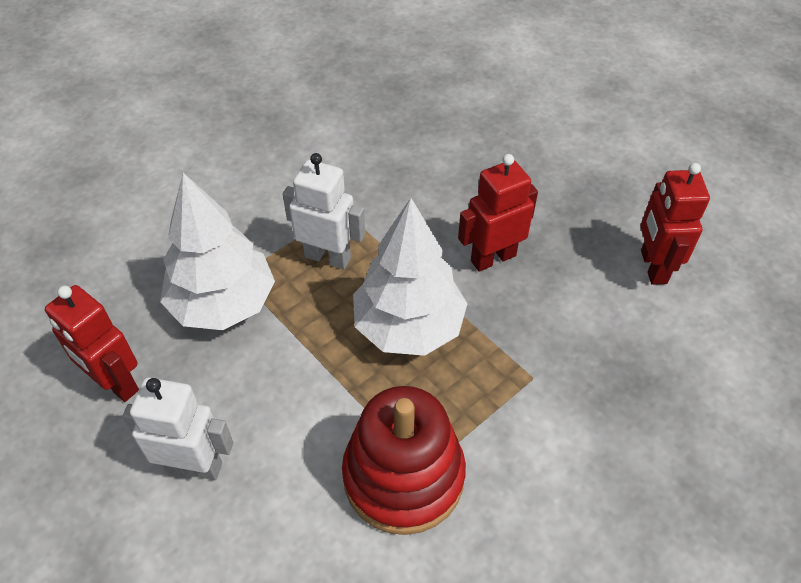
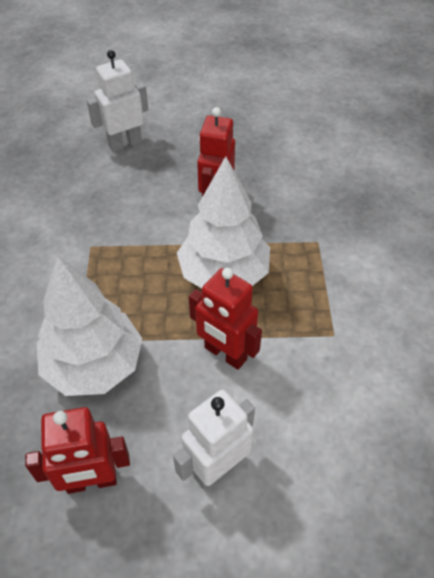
camera: 50 degrees left, 0 degrees up
white robot [283,153,365,269] -> white robot moved to [87,50,148,152]
red stacking toy [342,386,466,535] -> none
red robot [640,163,710,285] -> red robot moved to [189,268,262,370]

